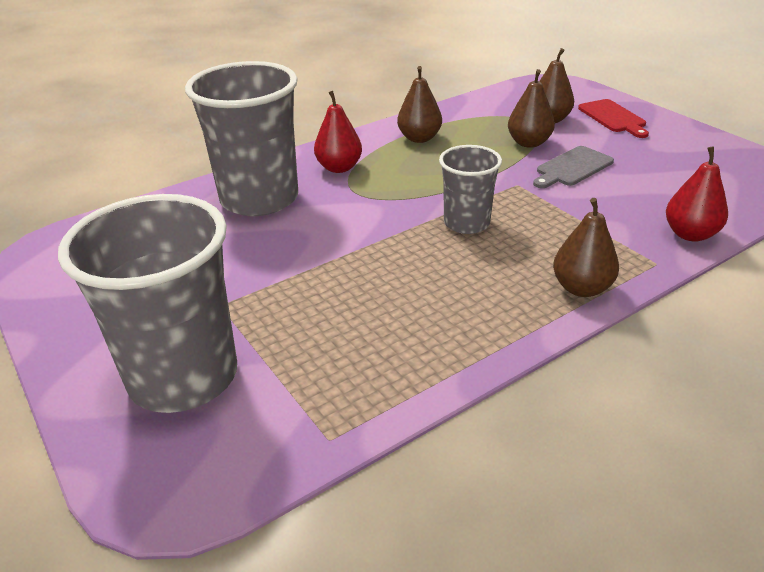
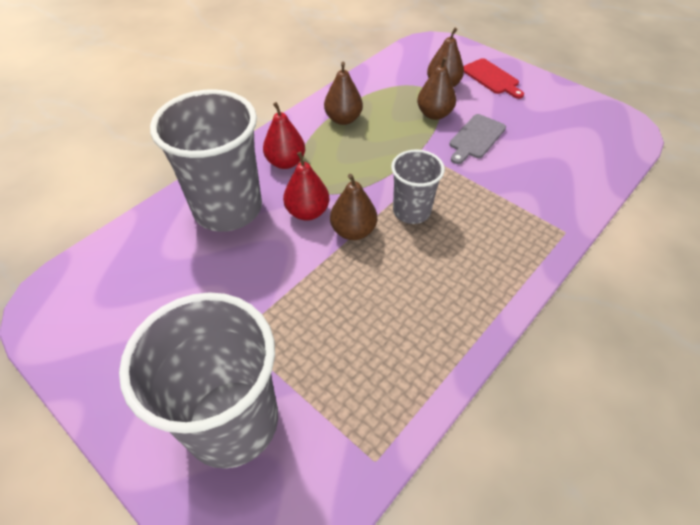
camera: 15 degrees left, 15 degrees up
brown pear [553,198,619,297] -> brown pear moved to [330,174,377,240]
red pear [666,147,728,242] -> red pear moved to [283,152,329,221]

